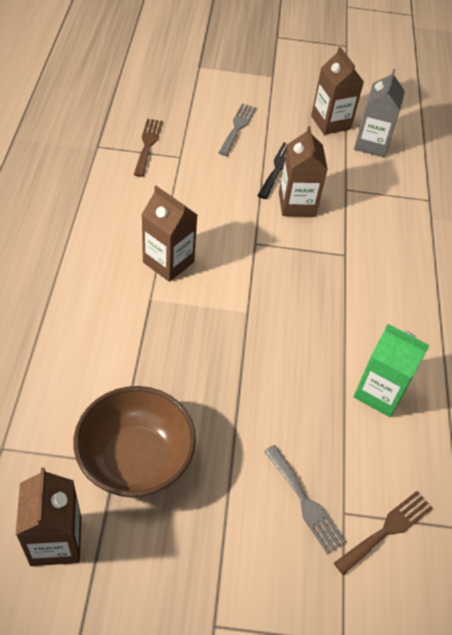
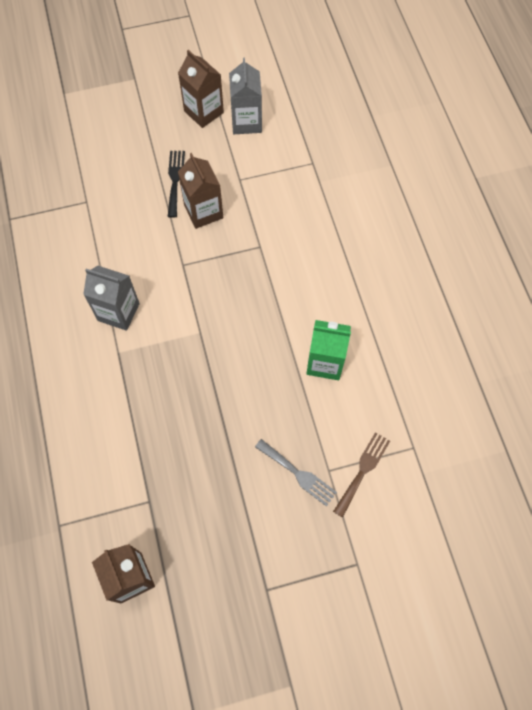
camera: 15 degrees left, 15 degrees up
brown bowl [73,386,196,498] -> none
brown fork [134,119,163,177] -> none
brown carton [141,186,197,282] -> grey carton [83,266,140,331]
grey fork [219,104,256,156] -> none

